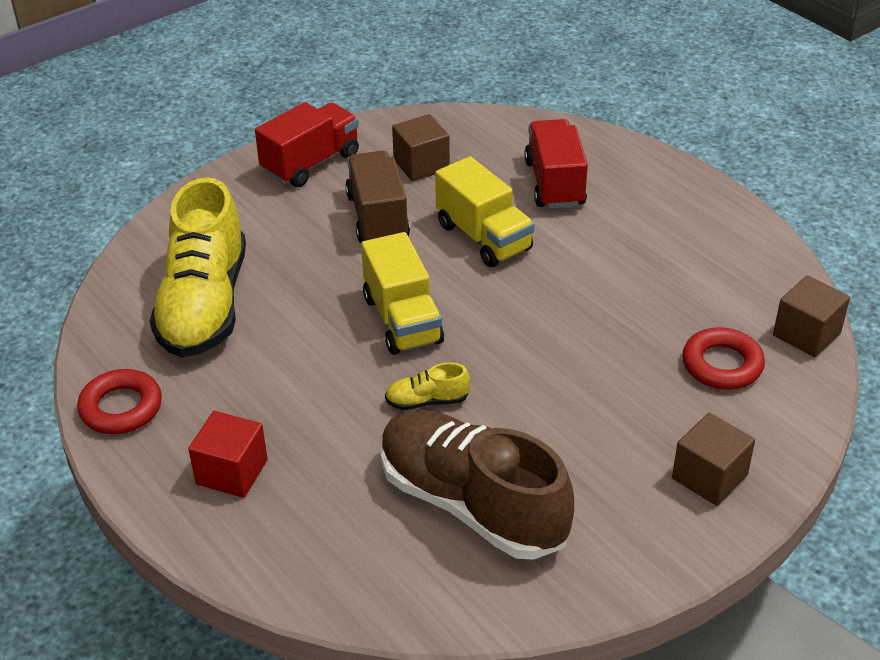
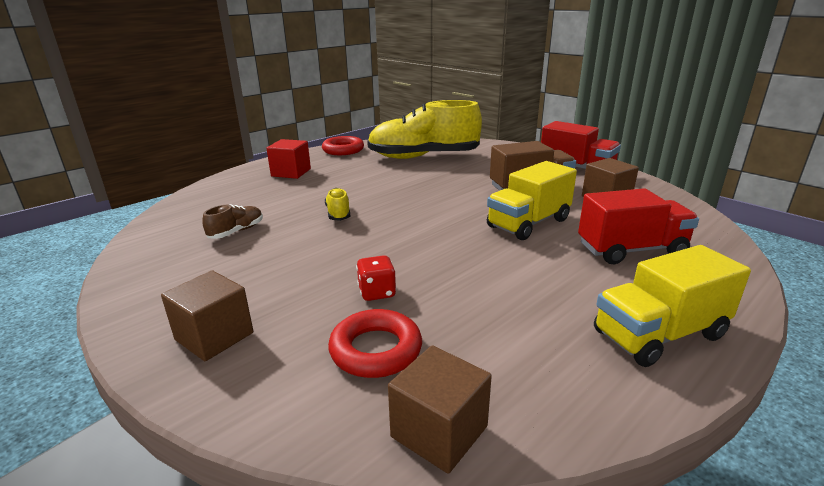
camera: 85 degrees right, 15 degrees down
yellow truck [361,232,444,355] -> yellow truck moved to [594,245,751,367]
brown shoe [381,410,574,560] -> brown shoe [202,204,263,239], size x0.40
none -> red dice [356,255,396,301]

